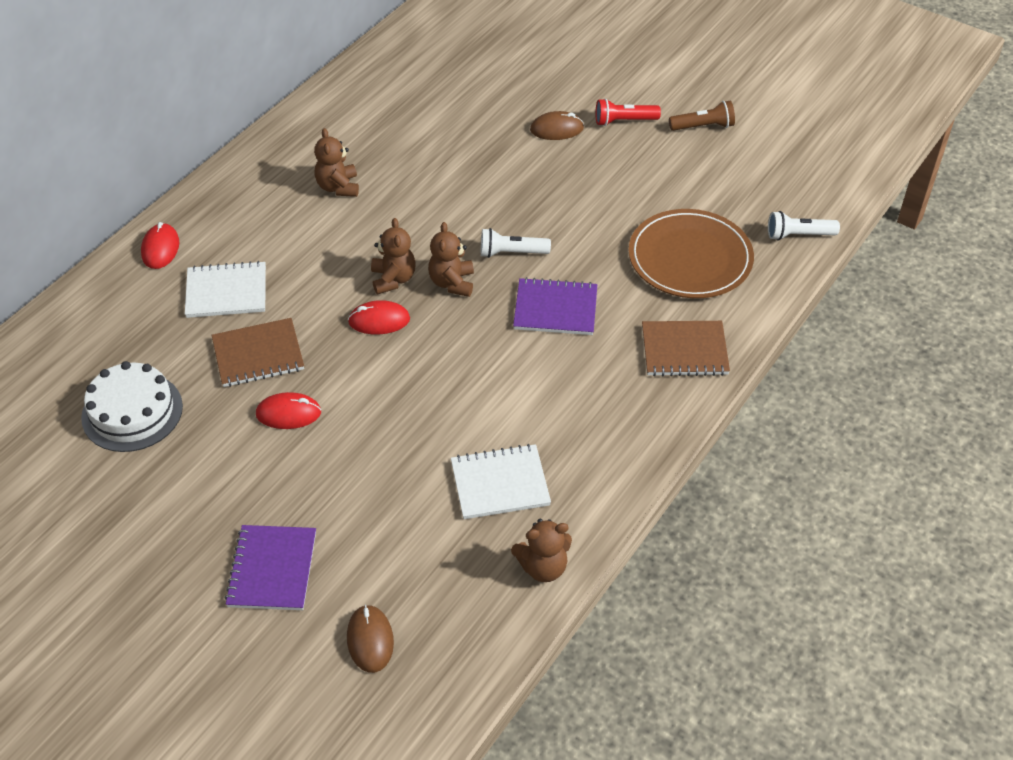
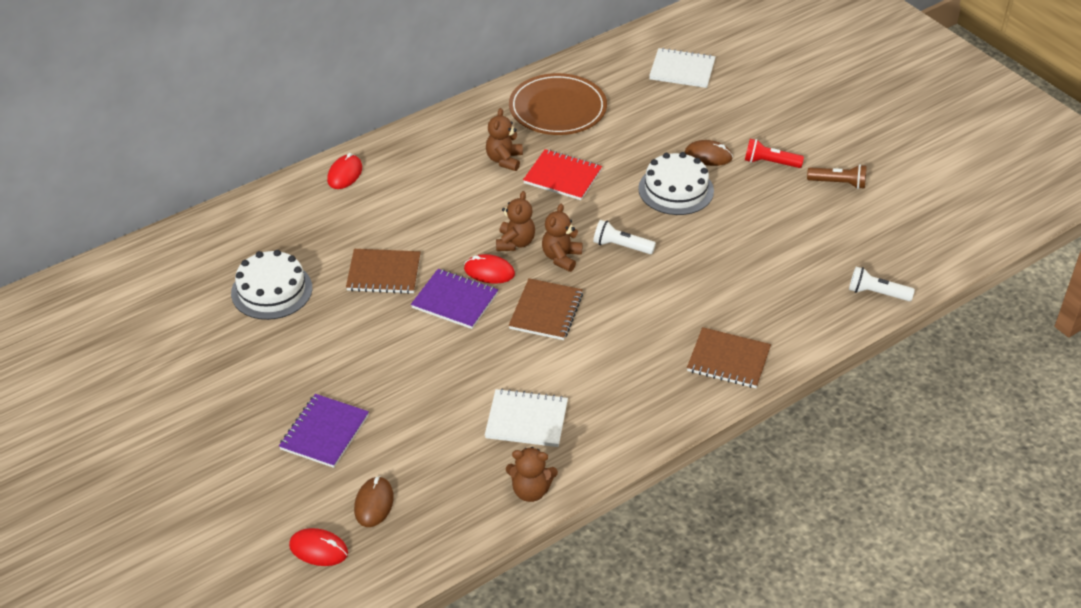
camera: 20 degrees right, 5 degrees down
white notebook [185,261,266,318] -> white notebook moved to [649,48,716,88]
red mouse [256,392,321,429] -> red mouse moved to [289,528,348,566]
purple notebook [513,277,597,335] -> purple notebook moved to [411,269,498,329]
brown plate [628,209,754,298] -> brown plate moved to [509,73,607,135]
none -> brown notebook [509,278,583,340]
none -> red notebook [523,149,602,200]
none -> white cake [638,152,714,215]

